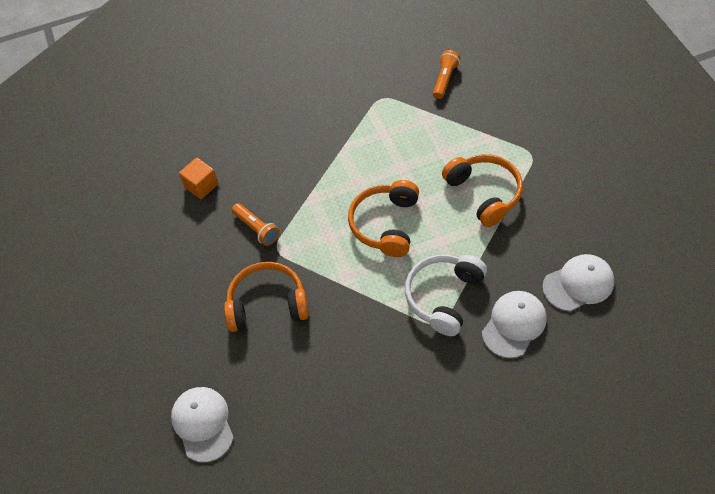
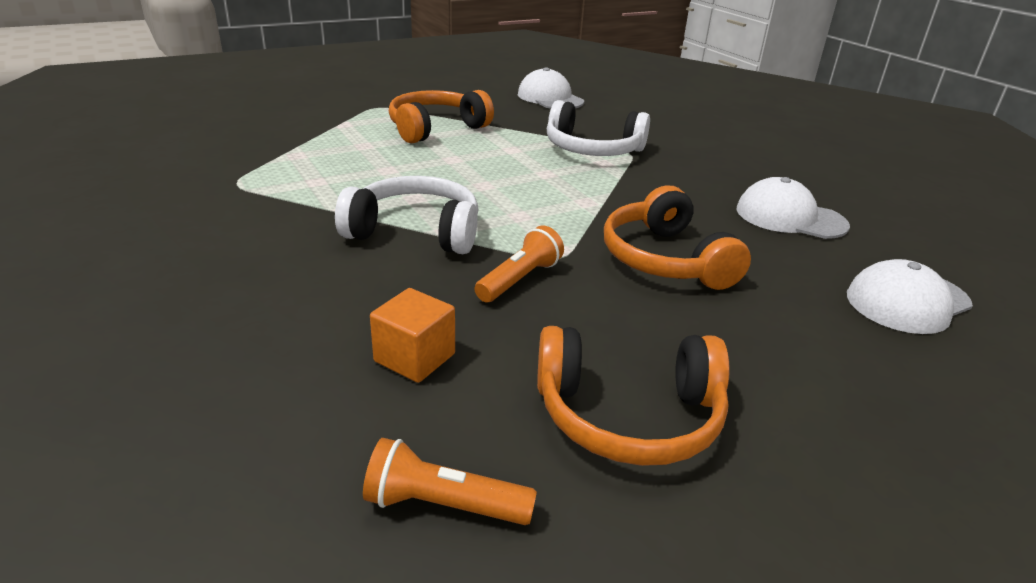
camera: 105 degrees left, 25 degrees down
orange headphones [348,180,419,257] -> orange headphones moved to [537,326,730,466]
orange flashlight [433,50,461,99] -> orange flashlight moved to [363,438,537,525]
white cap [482,291,547,358] -> white cap moved to [736,177,850,239]
none -> white headphones [335,176,479,254]

